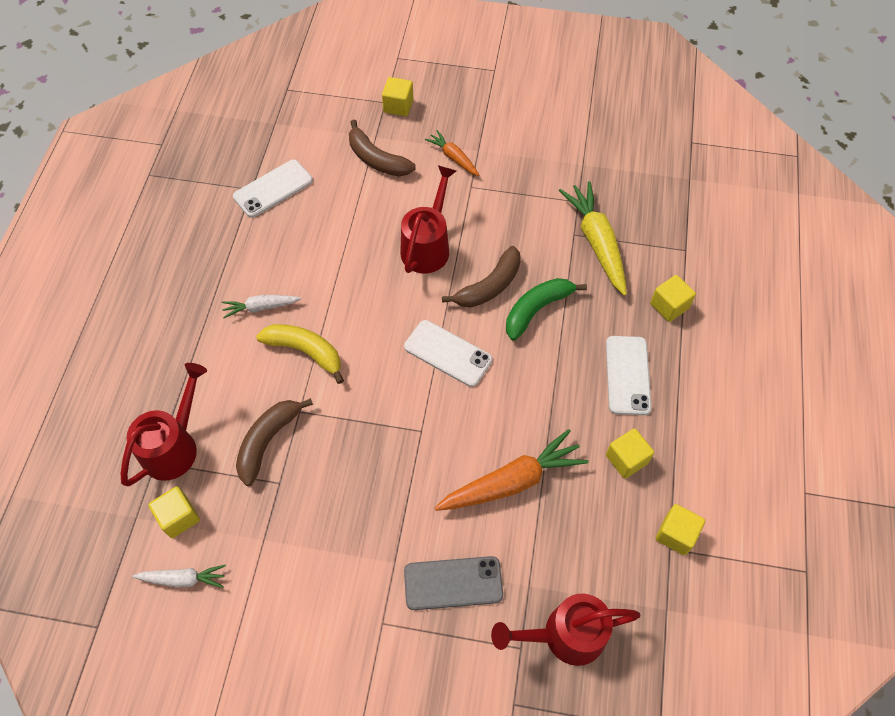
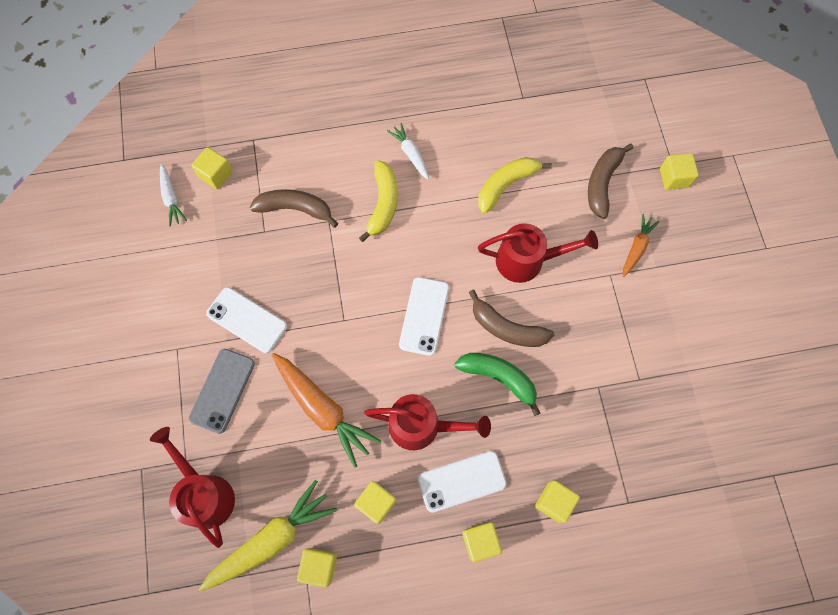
camera: 70 degrees right, 10 degrees up
red watering can [121,363,207,486] -> red watering can moved to [364,394,491,450]
white phone [233,160,313,218] -> white phone moved to [206,287,287,353]
grey phone [404,556,503,610] -> grey phone turned 45 degrees clockwise [189,349,255,434]
yellow carrot [559,181,627,296] -> yellow carrot moved to [199,480,337,591]
none -> yellow cube [462,522,502,562]
none -> yellow banana [478,157,552,214]

